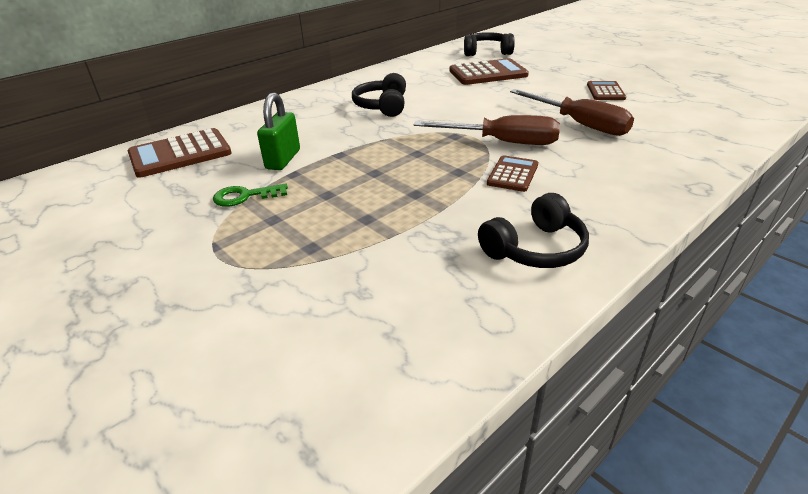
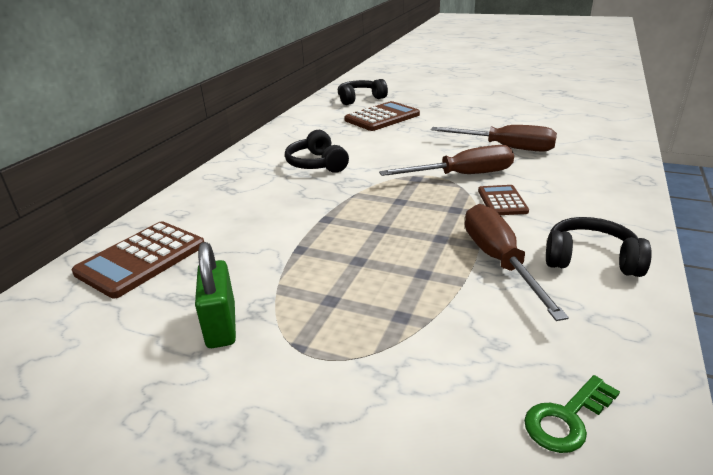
camera: 25 degrees left, 5 degrees down
green key [213,183,288,207] -> green key moved to [524,375,620,453]
green padlock [257,93,300,170] -> green padlock moved to [195,242,236,348]
black headphones [478,193,589,268] -> black headphones turned 105 degrees counterclockwise [546,217,652,277]
brown calculator [587,81,626,100] -> none
none -> brown screwdriver [465,204,569,321]

